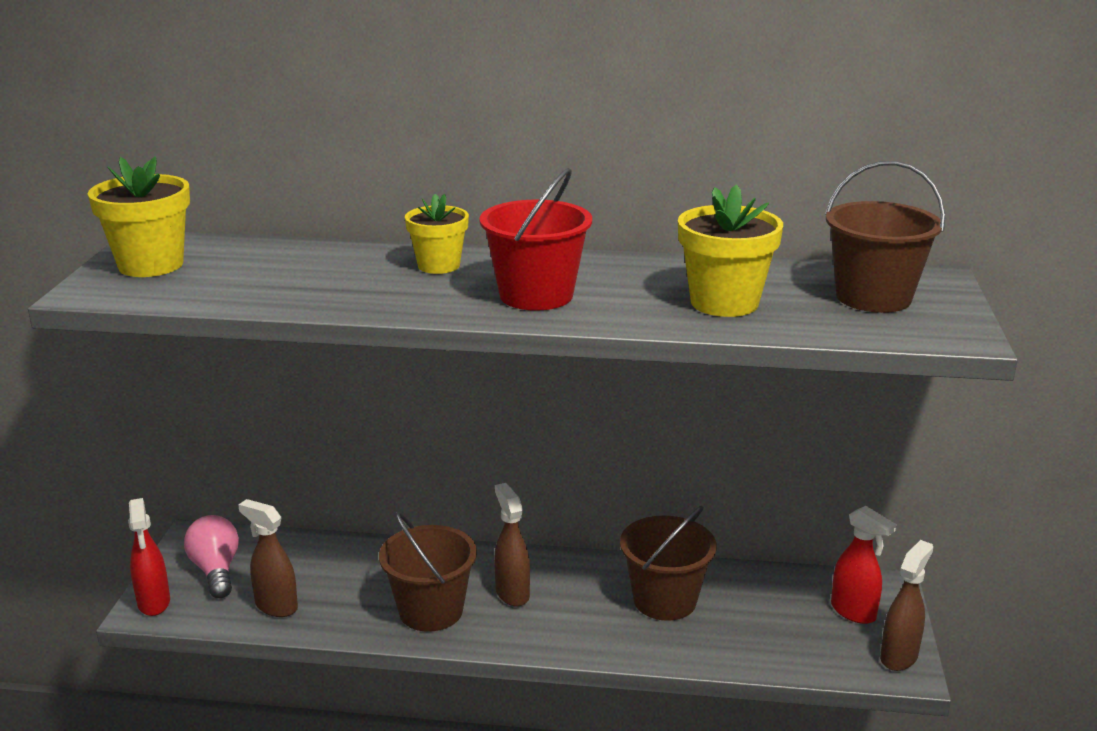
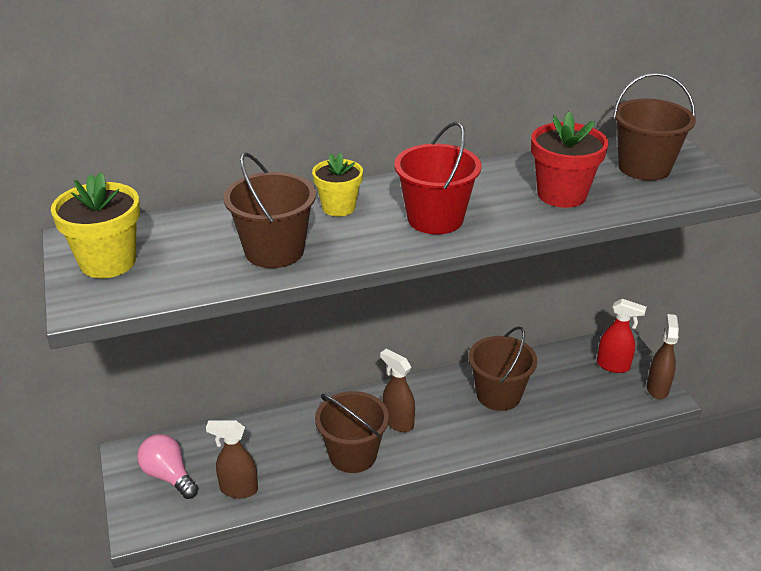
camera: 25 degrees left, 10 degrees up
red spray bottle [128,498,170,616] -> none
yellow flower pot [678,184,783,317] -> red flower pot [531,112,608,208]
none -> brown bucket [224,152,316,268]

